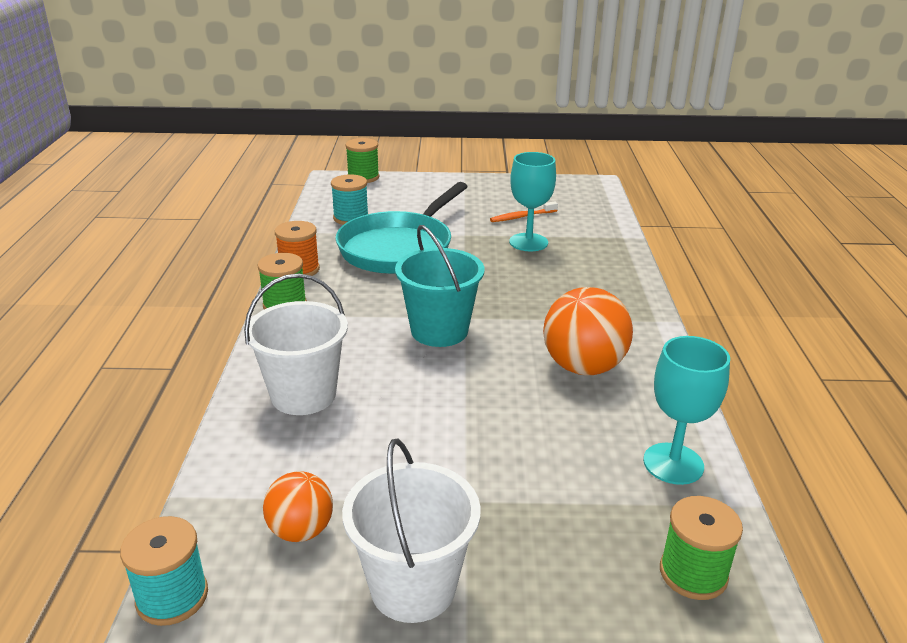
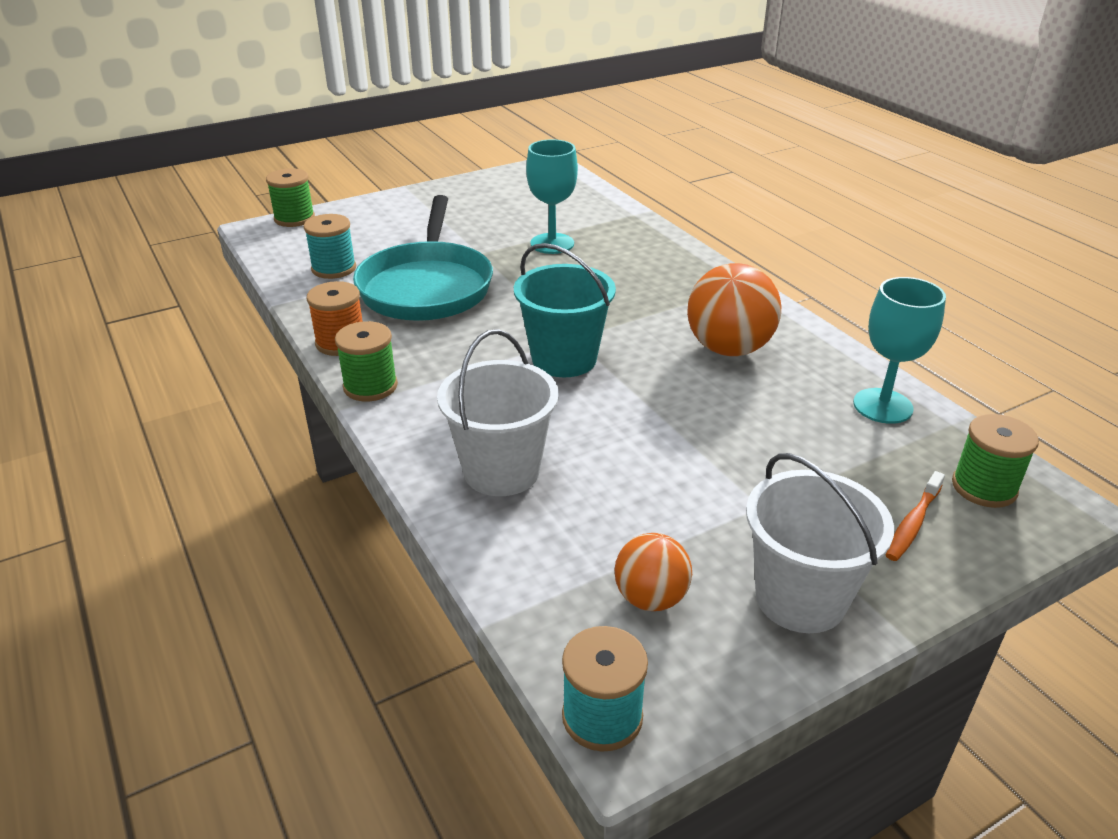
camera: 30 degrees left, 5 degrees up
orange toothbrush [490,201,558,222] -> orange toothbrush moved to [886,471,945,561]

